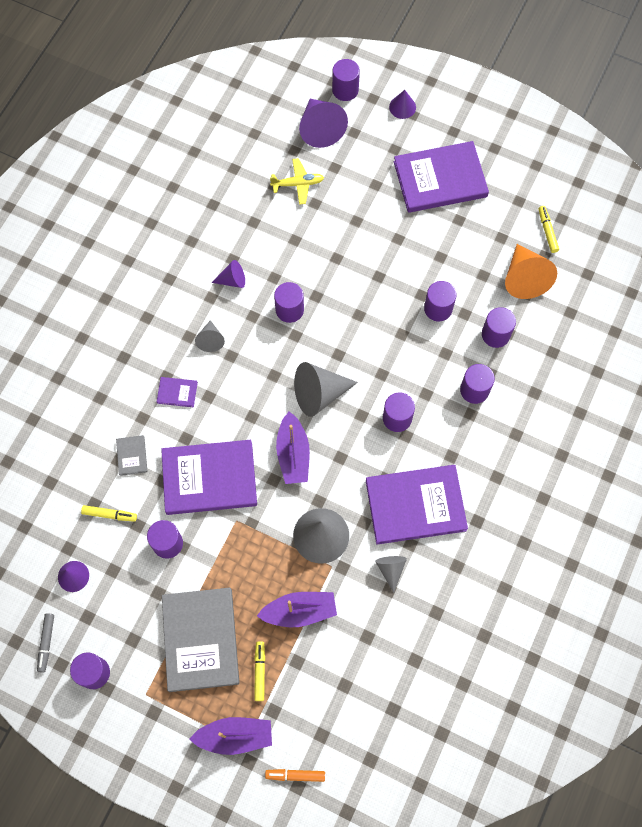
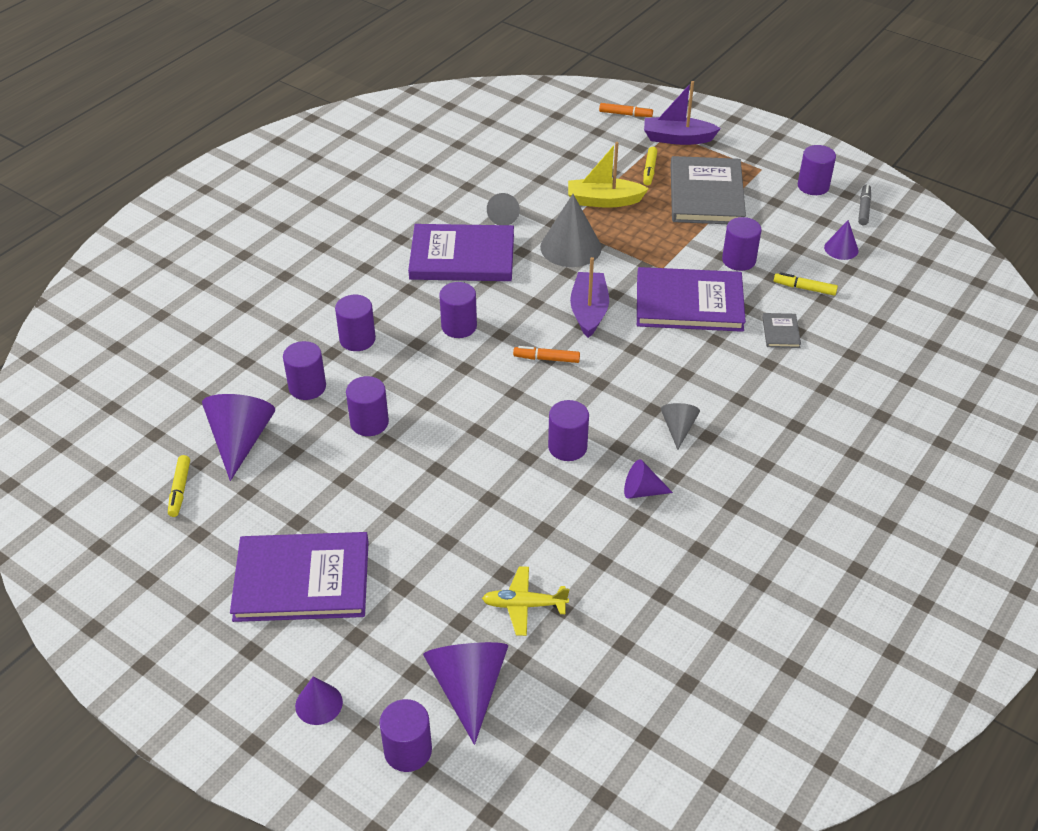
camera: 170 degrees left, 25 degrees down
purple book [157,377,198,407] -> none
purple boat [257,592,337,627] -> yellow boat [568,142,649,208]
grey cone [294,362,358,417] -> orange marker [513,346,580,363]
orange cone [505,244,557,299] -> purple cone [202,394,275,481]

